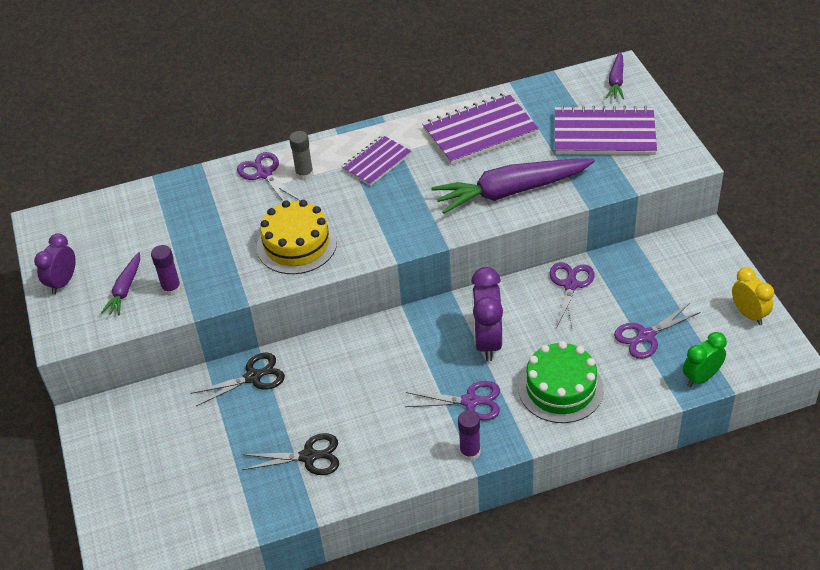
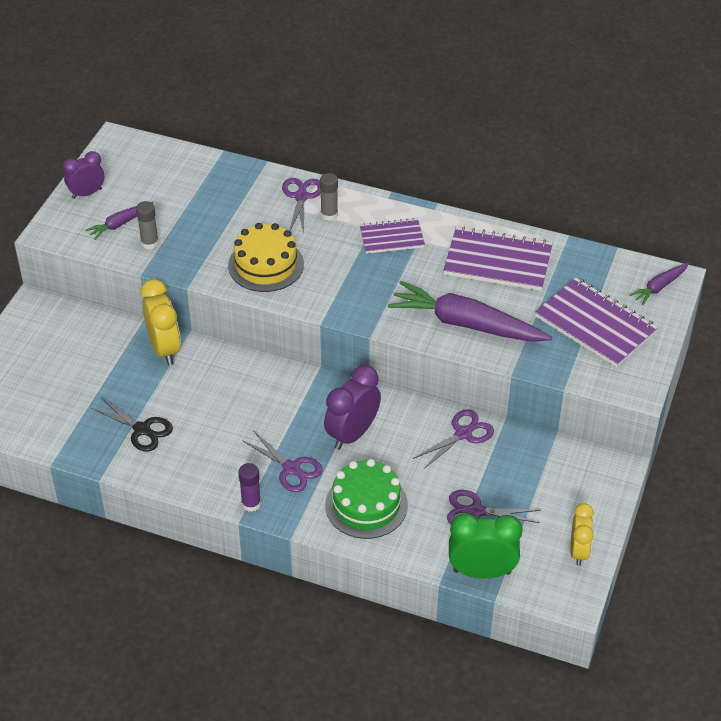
camera: 35 degrees right, 0 degrees up
purple glue stick [151,245,181,296] -> grey glue stick [136,201,159,249]
black scissors [191,352,285,406] -> yellow clock [141,279,181,365]
green clock [683,332,727,387] -> green clock [449,513,523,578], size x1.52

